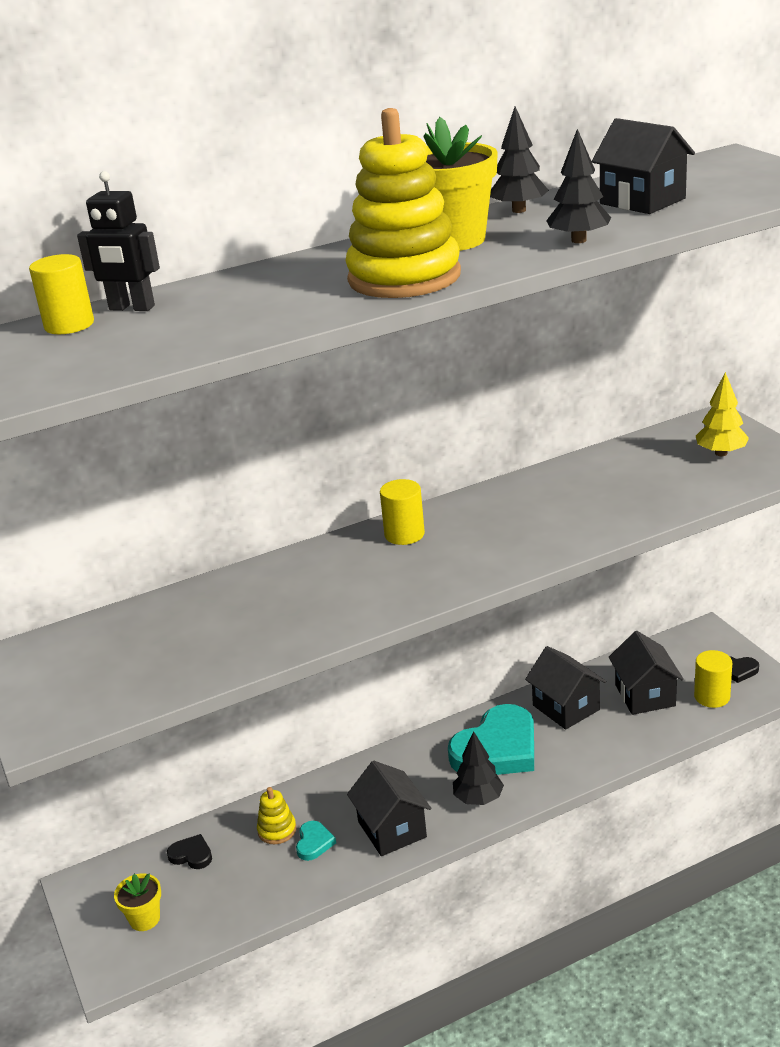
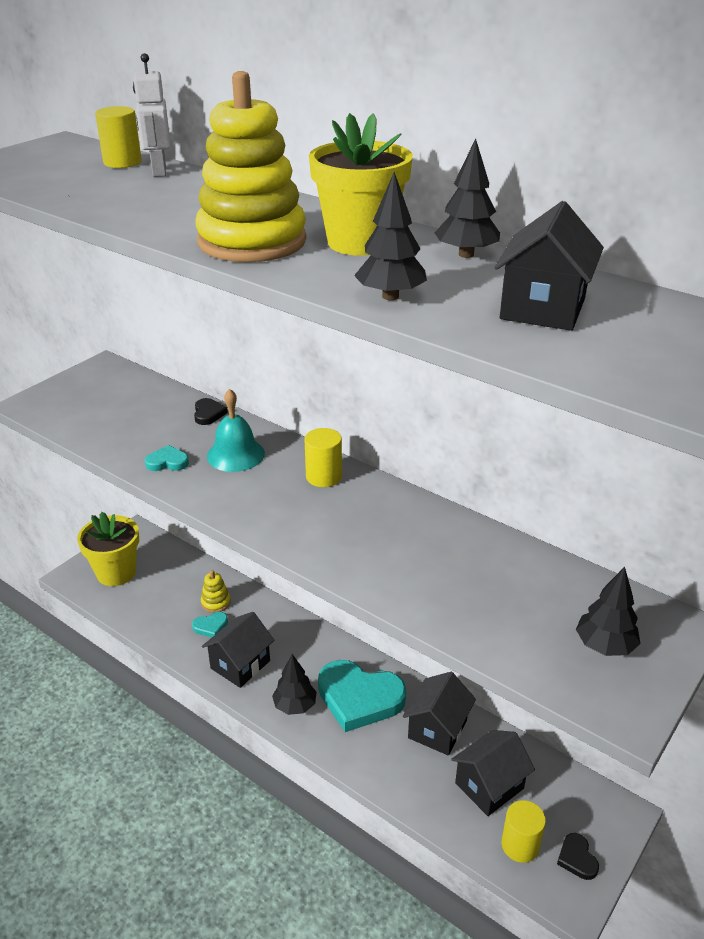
camera: 60 degrees right, 5 degrees up
black robot [77,171,160,311] -> white robot [133,53,170,177]
yellow flower pot [114,873,161,931] -> yellow flower pot [77,512,139,586], size x1.87
black heart [167,834,212,869] -> black heart moved to [194,398,228,425]
yellow tree [696,372,749,456] -> black tree [576,567,640,656]
none -> turquoise heart [145,445,189,471]
none -> turquoise bell [207,389,265,472]

